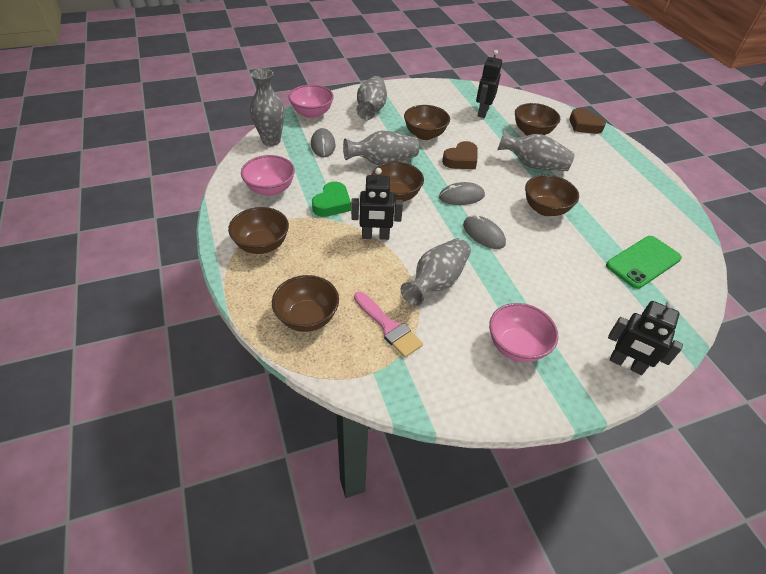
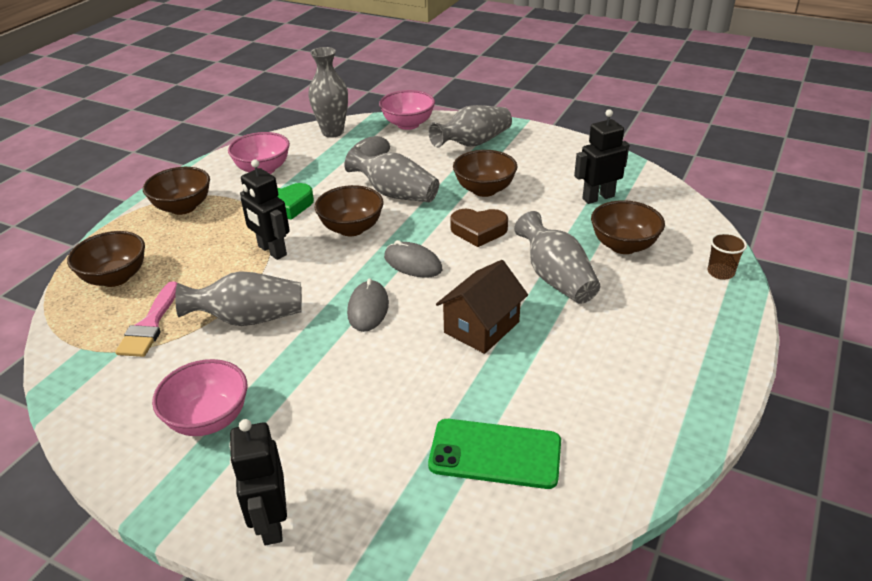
camera: 50 degrees right, 10 degrees down
brown bowl [525,175,579,216] -> brown house [436,260,528,354]
brown heart [569,108,606,134] -> brown cup [708,233,747,280]

